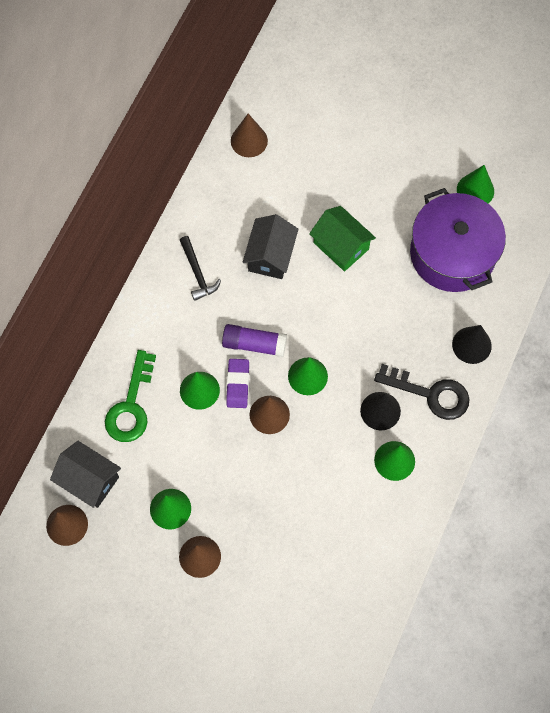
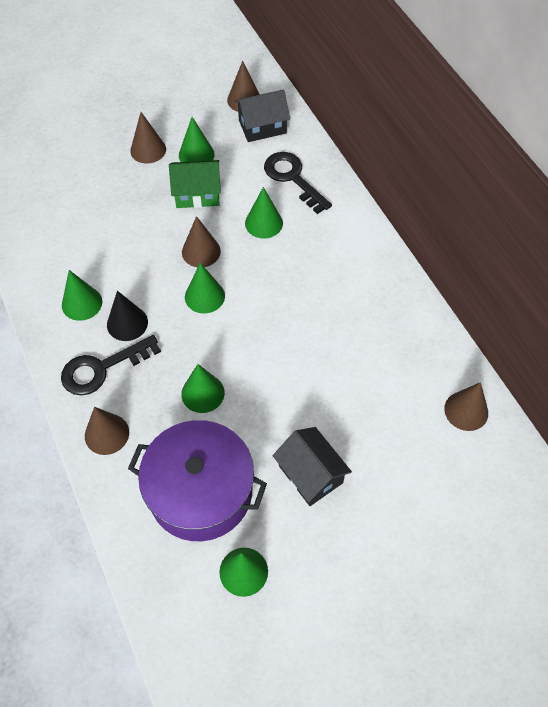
camera: 130 degrees right, 10 degrees down
green key [105,350,156,442] -> black key [264,152,332,214]
black hammer [180,236,221,301] -> none
purple glue stick [222,324,287,357] -> none
purple eraser [226,359,249,408] -> none
black house [243,214,298,279] -> black house moved to [273,427,352,506]
green house [309,206,376,271] -> green house moved to [169,160,221,208]
black cone [452,325,492,364] -> brown cone [85,407,129,455]
none -> green cone [181,364,225,413]

